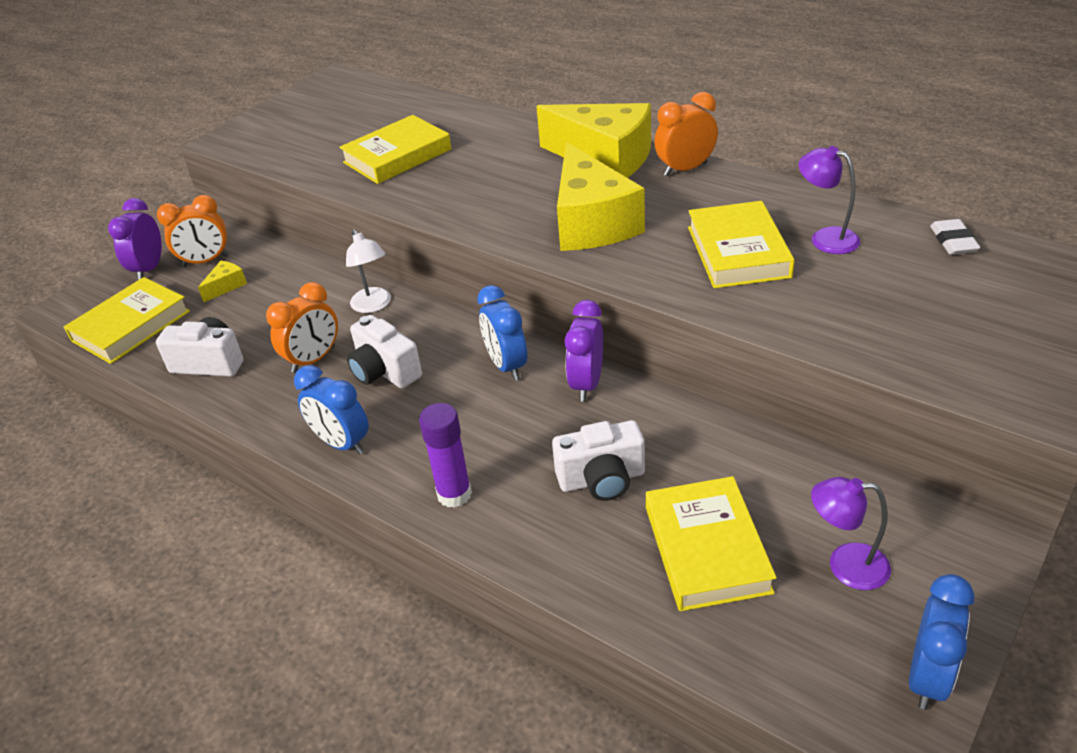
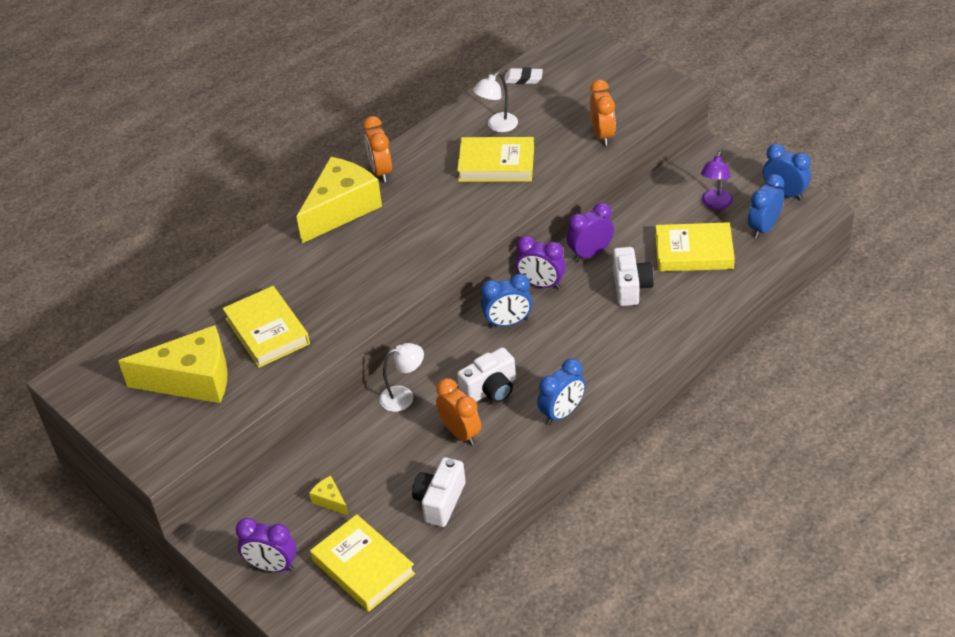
camera: 80 degrees left, 5 degrees up
orange clock [157,195,229,267] -> orange clock moved to [590,80,616,146]
purple glue stick [419,403,472,508] -> none
yellow cheese [557,142,645,251] -> yellow cheese moved to [118,325,228,403]
purple lamp [799,146,860,254] -> white lamp [473,72,518,132]
none -> purple clock [567,203,614,261]
none -> blue clock [748,174,784,238]

